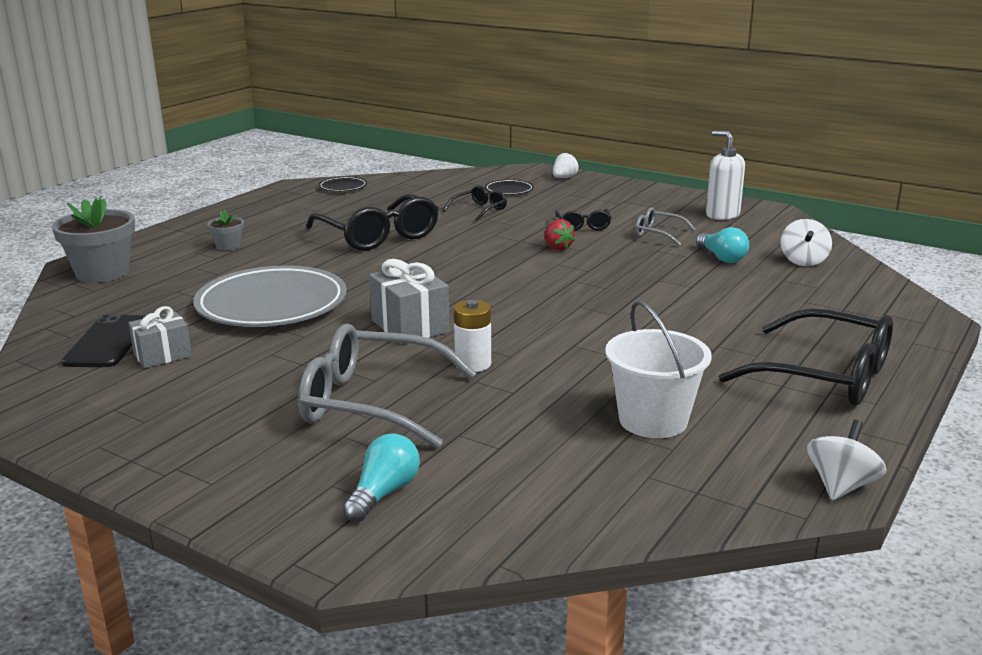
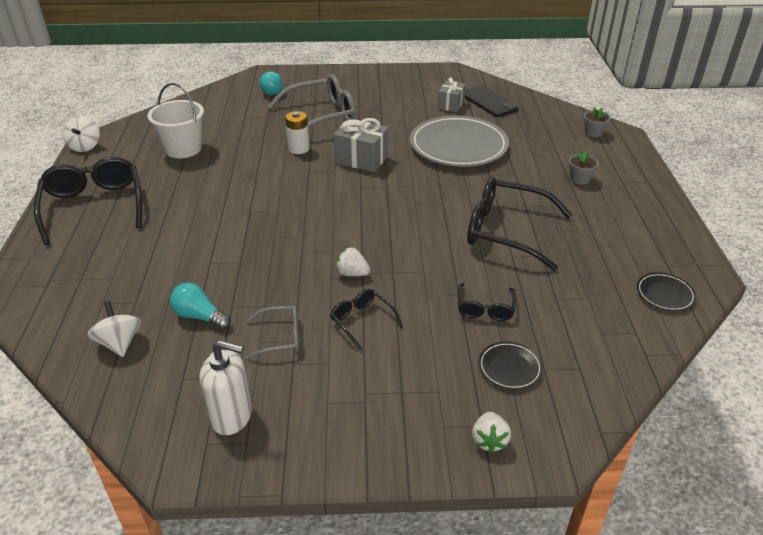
camera: 145 degrees right, 15 degrees up
grey flower pot [52,196,135,283] -> grey flower pot [583,107,611,137], size x0.49
red strawberry [544,219,575,250] -> white strawberry [336,247,370,276]
black glasses [719,308,893,406] -> black glasses turned 75 degrees clockwise [34,157,142,245]

